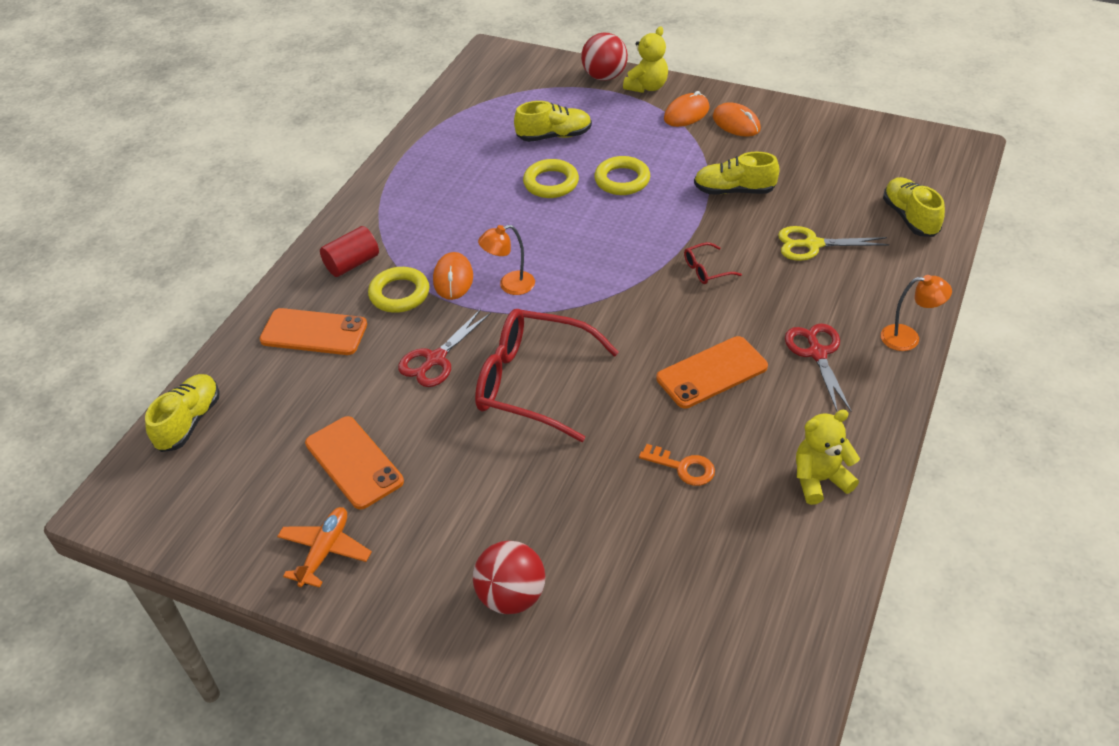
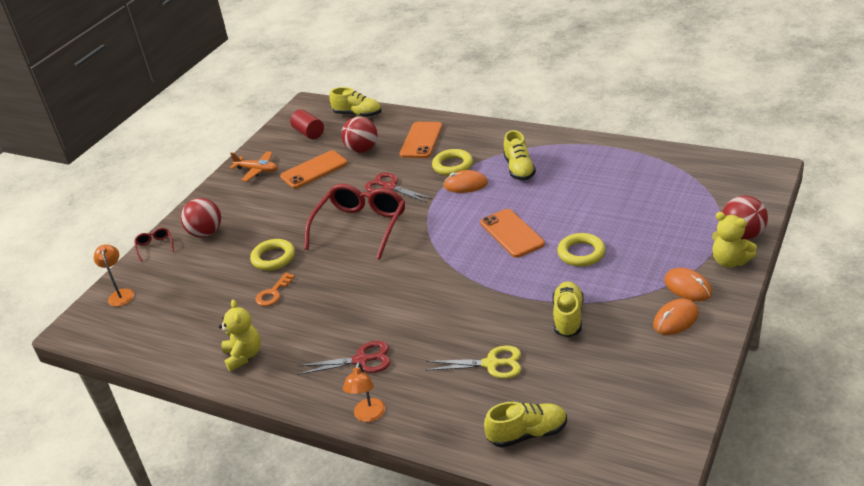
camera: 95 degrees right, 10 degrees down
red cylinder [320,226,379,277] -> red cylinder moved to [290,109,324,139]
orange lamp [478,225,535,295] -> orange lamp moved to [94,244,134,307]
yellow shoe [514,101,592,142] -> yellow shoe moved to [503,130,536,180]
yellow ring [523,159,579,198] -> yellow ring moved to [250,239,295,271]
orange phone [656,336,768,409] -> orange phone moved to [480,209,545,258]
red glasses [684,242,742,284] -> red glasses moved to [134,228,174,262]
yellow scissors [778,226,889,261] -> yellow scissors turned 90 degrees clockwise [426,345,521,379]
none -> red ball [341,117,378,153]

